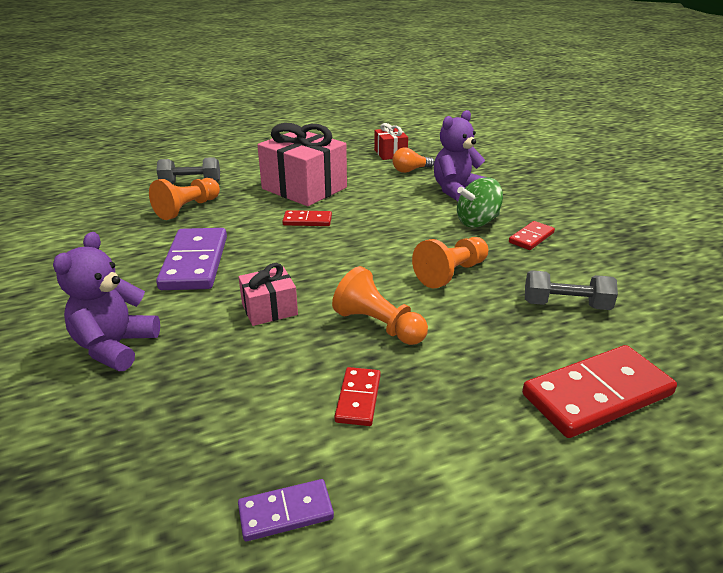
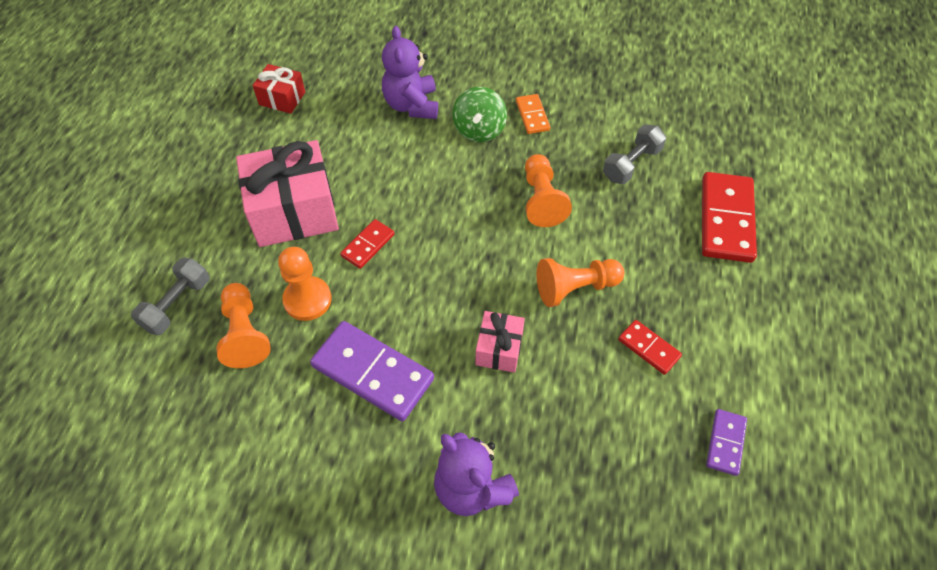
camera: 55 degrees left, 25 degrees up
orange light bulb [392,148,435,173] -> none
red domino [509,221,555,250] -> orange domino [516,94,550,134]
none -> orange pawn [278,247,332,321]

